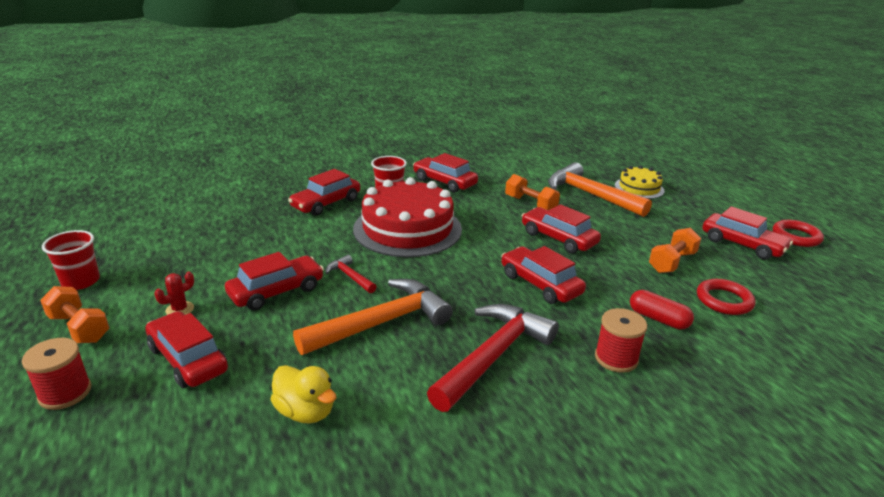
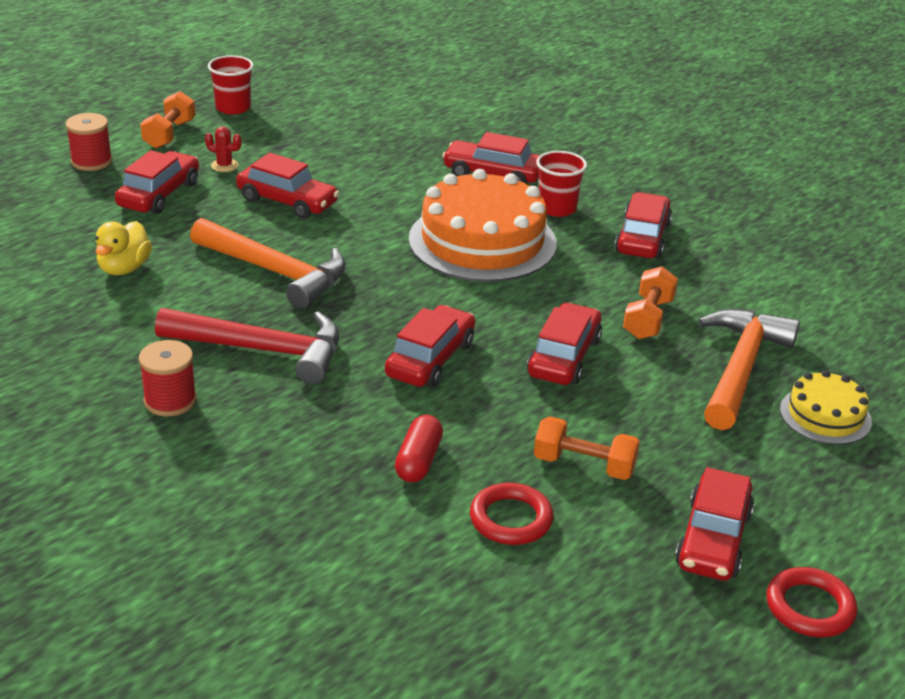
camera: 65 degrees right, 5 degrees up
red hammer [325,255,377,293] -> none
red cake [353,177,462,257] -> orange cake [409,169,557,282]
red spool [595,308,647,373] -> red spool moved to [139,340,197,416]

